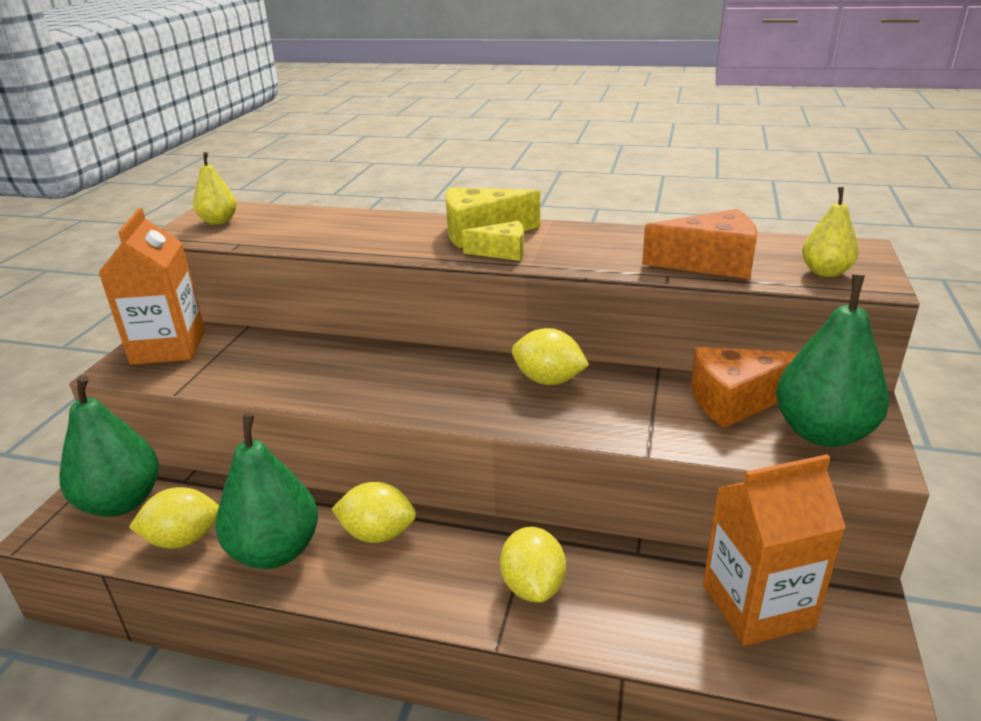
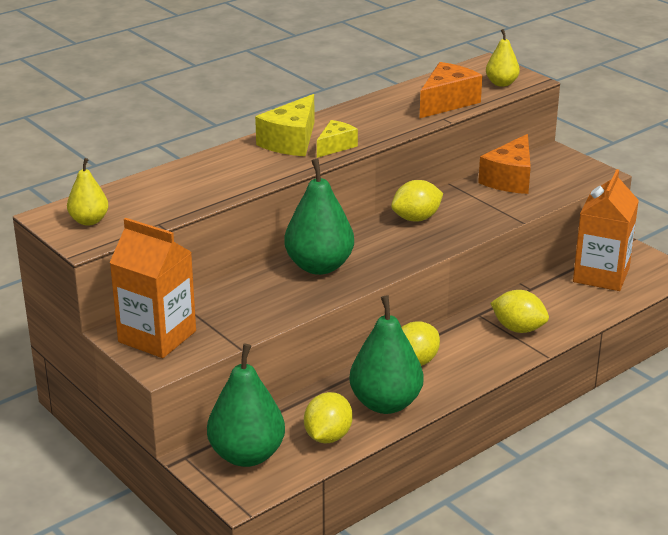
camera: 55 degrees left, 0 degrees up
green pear [776,275,889,447] -> green pear moved to [284,158,354,275]

